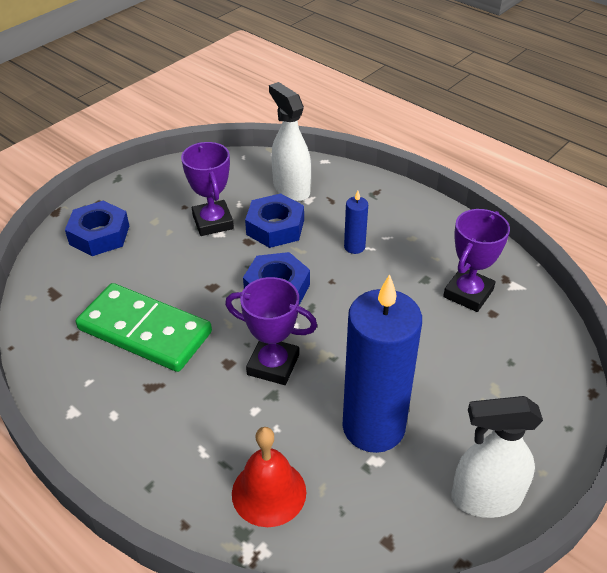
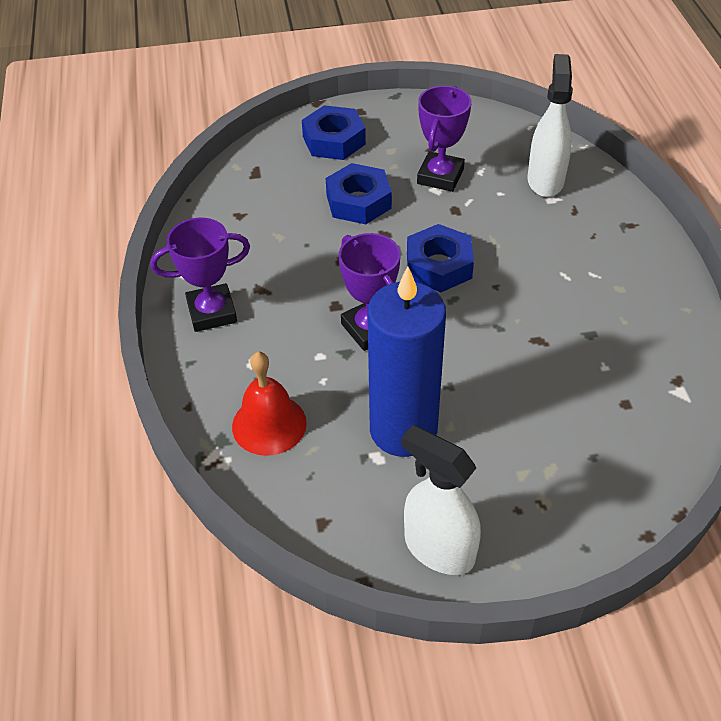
camera: 40 degrees right, 5 degrees up
green domino [76,283,212,372] -> none
blue nut [245,193,304,248] -> blue nut moved to [326,163,392,224]
blue candle [344,191,368,254] -> none
purple trophy [443,209,510,312] -> purple trophy moved to [150,218,250,332]

